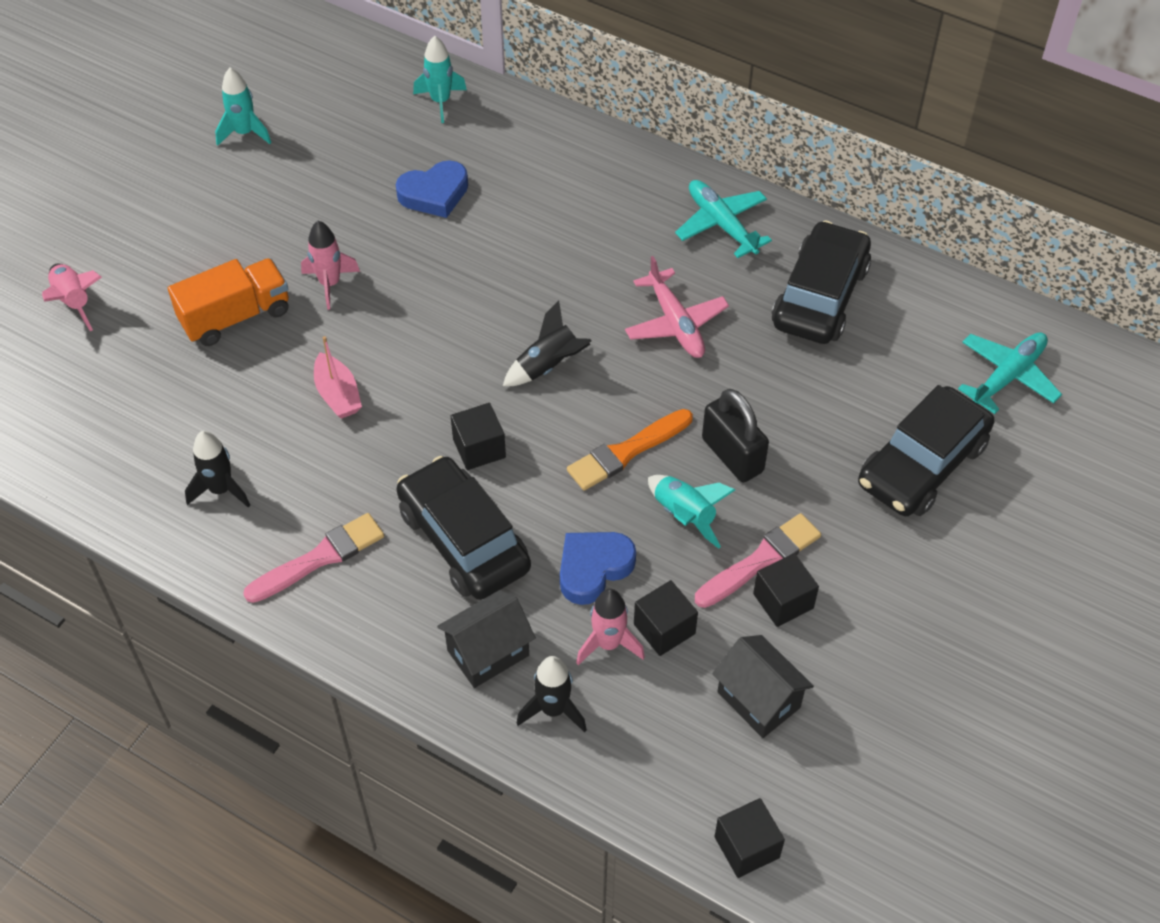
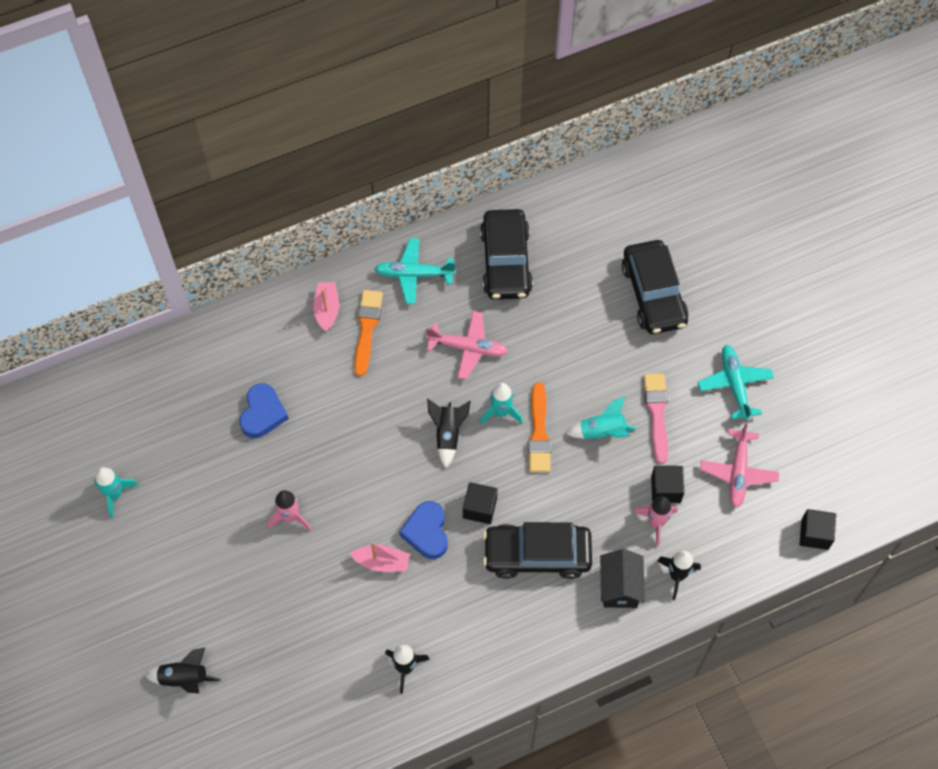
camera: 55 degrees left, 10 degrees up
pink rocket [42,264,102,331] -> black rocket [145,648,221,693]
orange truck [168,258,289,346] -> none
pink brush [243,513,384,603] -> none
turquoise rocket [413,36,467,123] -> turquoise rocket moved to [480,383,523,425]
blue heart [560,532,636,605] -> blue heart moved to [399,501,448,559]
black padlock [702,389,769,482] -> none
black house [712,635,814,738] -> pink plane [700,422,779,508]
black cube [753,553,819,627] -> none
black car [772,220,871,344] -> black car turned 150 degrees counterclockwise [480,209,533,300]
turquoise plane [958,332,1062,414] -> turquoise plane moved to [698,345,774,421]
none -> pink boat [313,282,339,332]
none -> orange brush [354,290,383,376]

